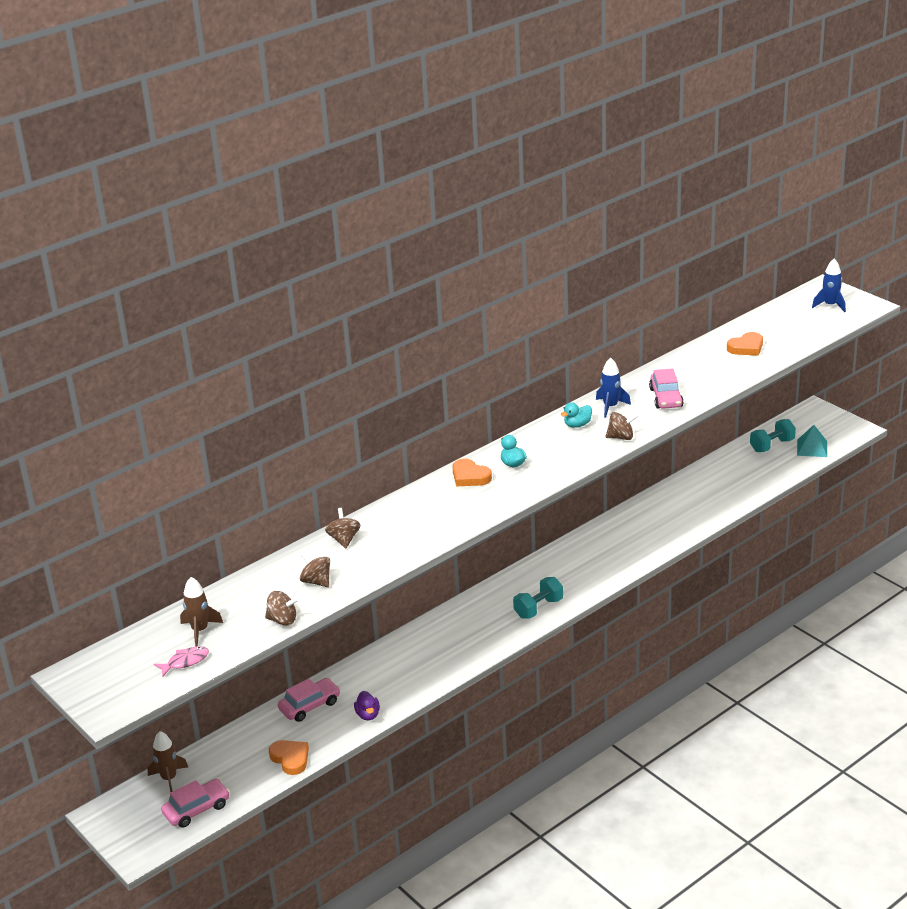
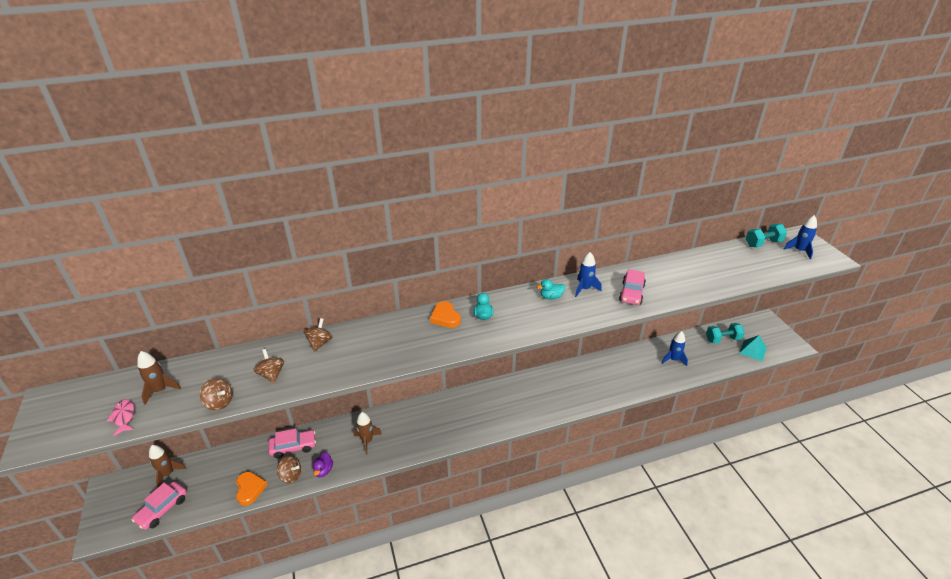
camera: 20 degrees right, 5 degrees up
pink fish [154,646,209,676] -> pink fish turned 105 degrees counterclockwise [107,399,135,436]
pink car [161,779,230,828] -> pink car turned 135 degrees clockwise [131,482,187,530]
turquoise dumbbell [513,577,563,618] -> turquoise dumbbell moved to [746,224,787,247]
brown spinning top [605,412,638,440] -> brown spinning top moved to [277,456,301,483]
orange heart [727,332,763,356] -> none
none -> brown rocket [353,412,382,455]
none -> blue rocket [662,331,688,366]

